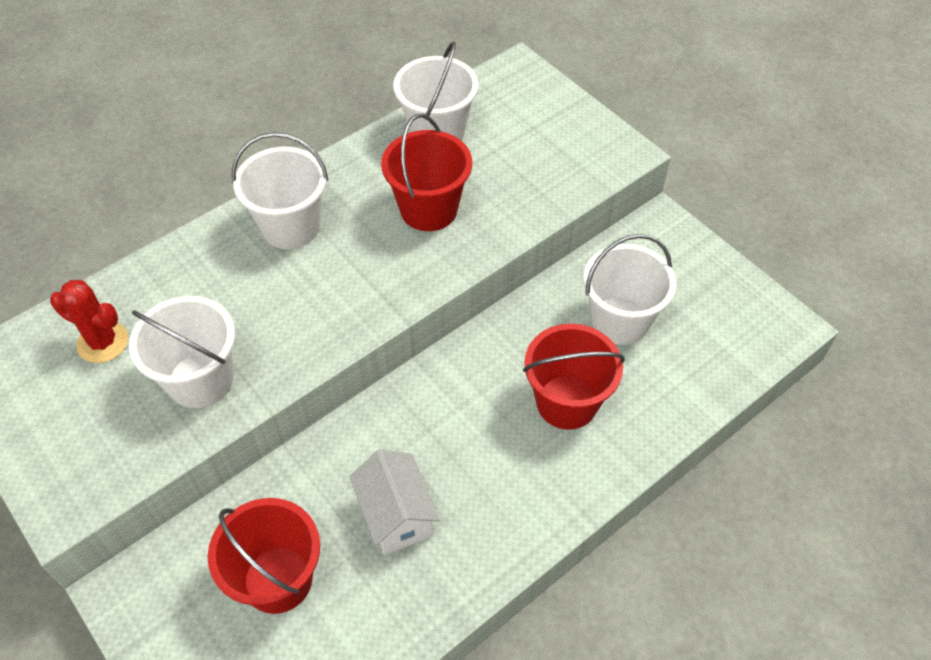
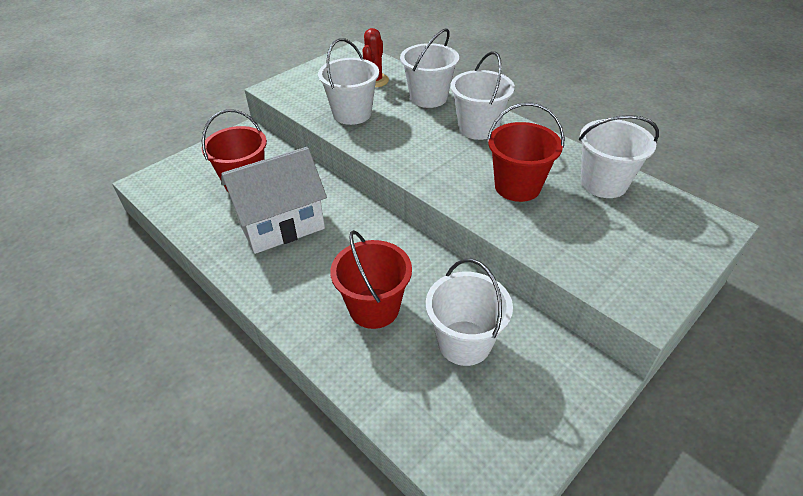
camera: 85 degrees right, 10 degrees down
white house [350,449,440,555] -> white house [221,147,327,254], size x1.62
none -> white bucket [400,29,459,108]

